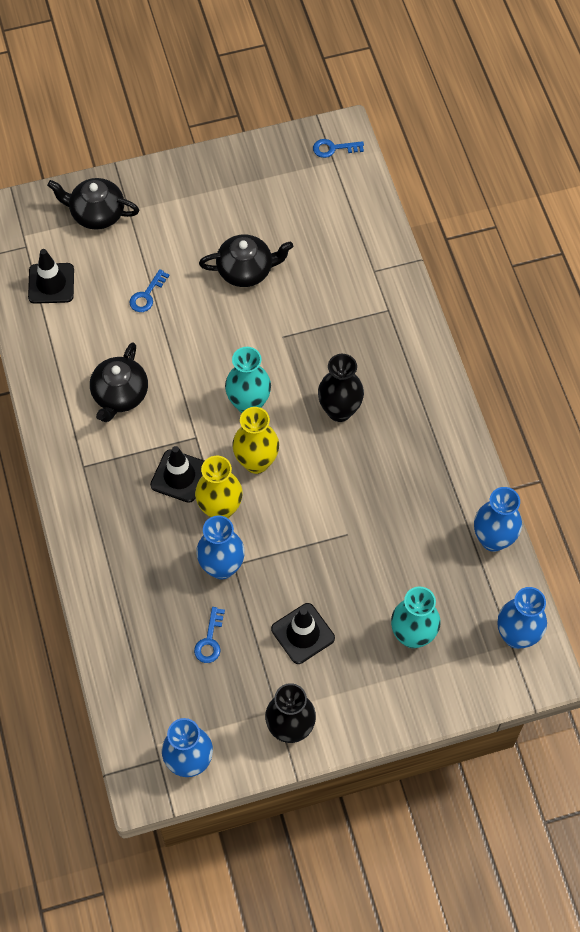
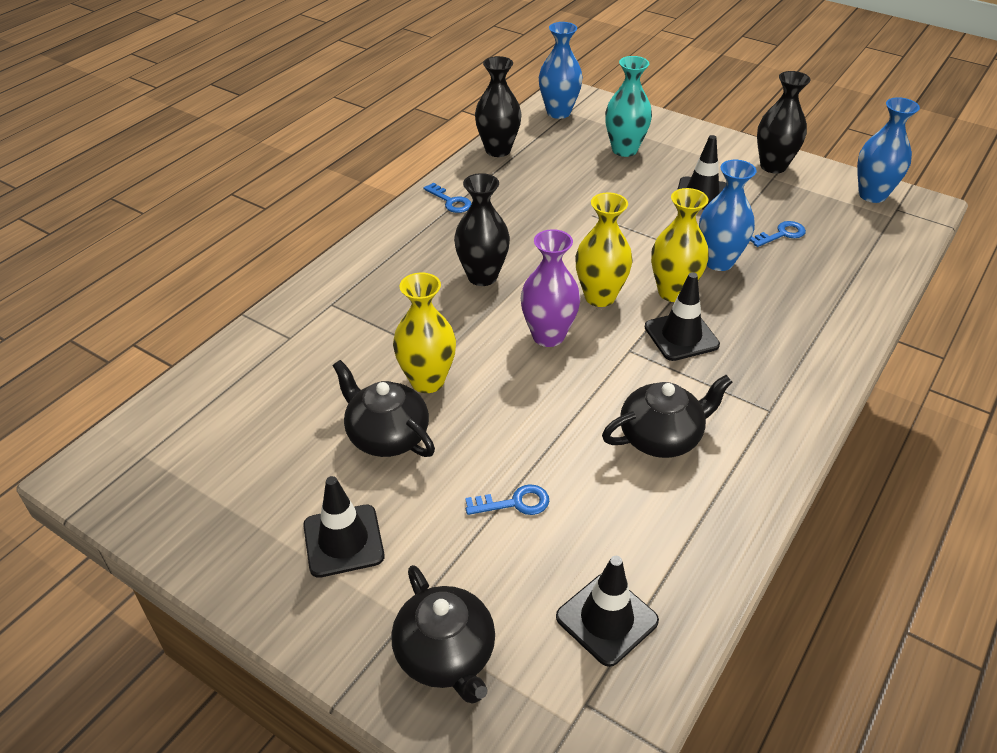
camera: 130 degrees left, 20 degrees down
turquoise vase [225,347,271,413] -> purple vase [521,229,580,347]
blue key [313,139,364,158] -> blue key moved to [423,182,471,213]
blue vase [474,487,522,552] -> black vase [475,56,521,157]
none -> black traffic cone [303,476,384,578]
none -> yellow vase [393,273,456,393]

